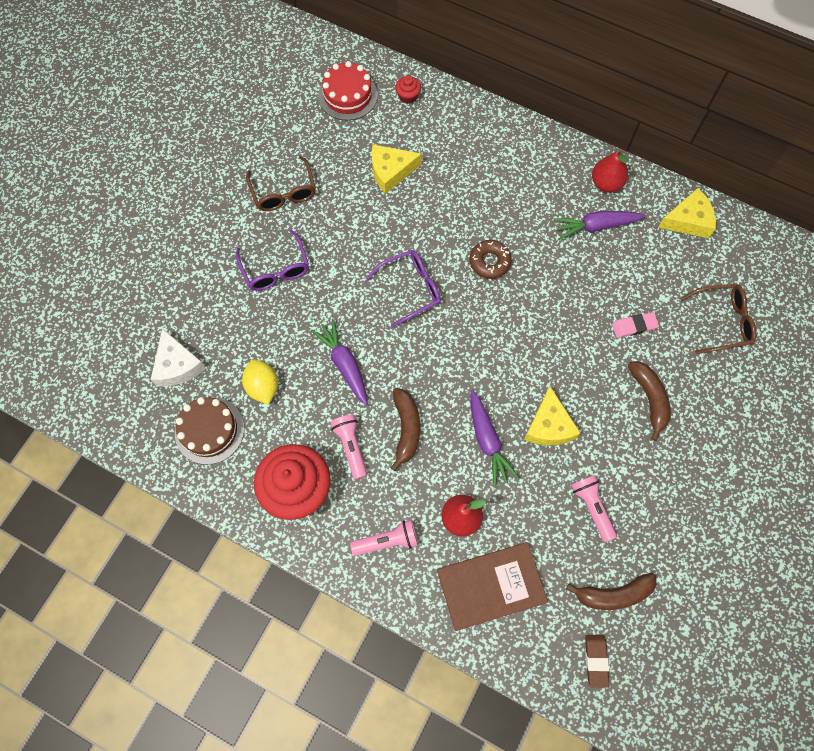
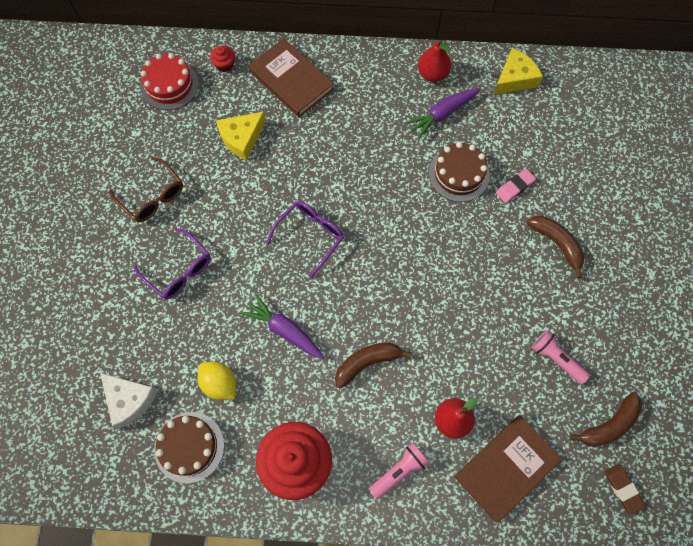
camera: 25 degrees left, 0 degrees up
pink flashlight [330,414,367,480] -> none
brown banana [391,388,420,471] -> brown banana turned 90 degrees counterclockwise [335,342,412,389]
brown donut [469,240,512,279] -> none
purple carrot [470,390,519,487] -> none
yellow cheese [524,386,580,445] -> none
brown glasses [680,284,756,354] -> none
none -> brown book [248,38,334,118]
none -> brown cake [429,142,490,202]

